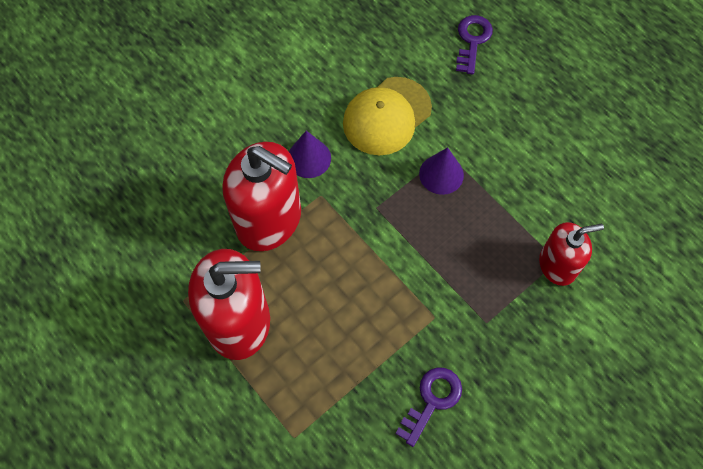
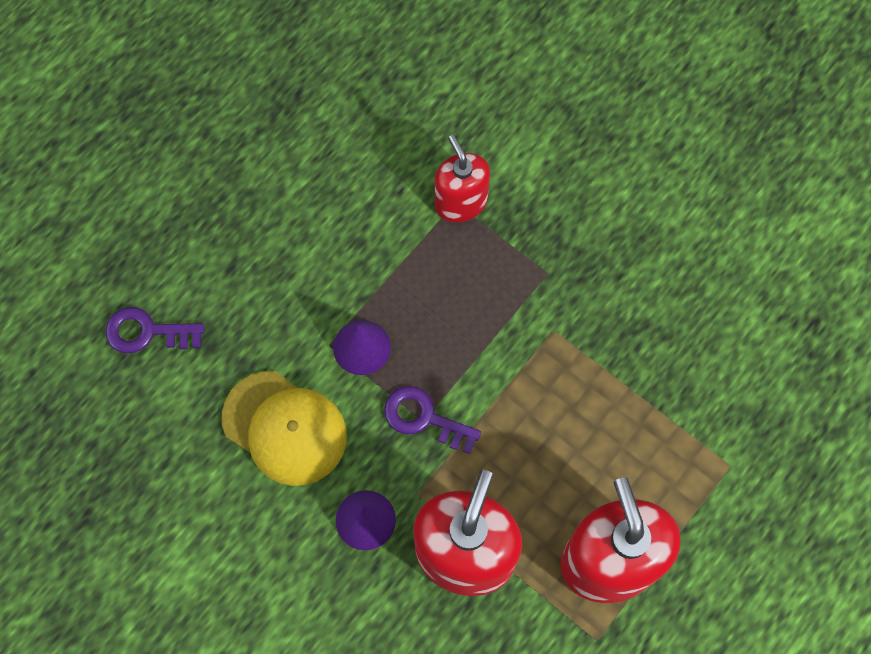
camera: 100 degrees left, 5 degrees up
purple key [395,368,462,447] -> purple key moved to [384,386,481,454]

